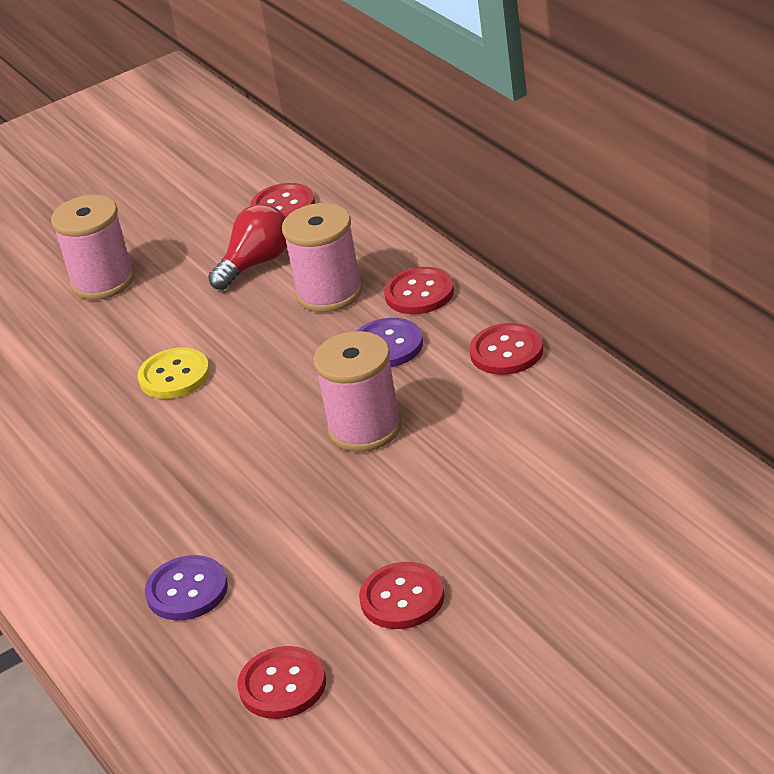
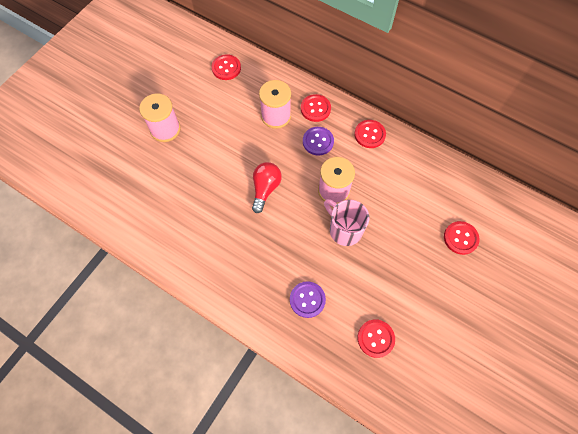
camera: 30 degrees left, 30 degrees up
yellow button [137,348,210,399] -> none
red light bulb [208,204,287,290] -> red light bulb moved to [252,162,282,213]
red button [359,562,445,629] -> red button moved to [444,221,480,255]
none -> pink mug [324,199,369,246]

